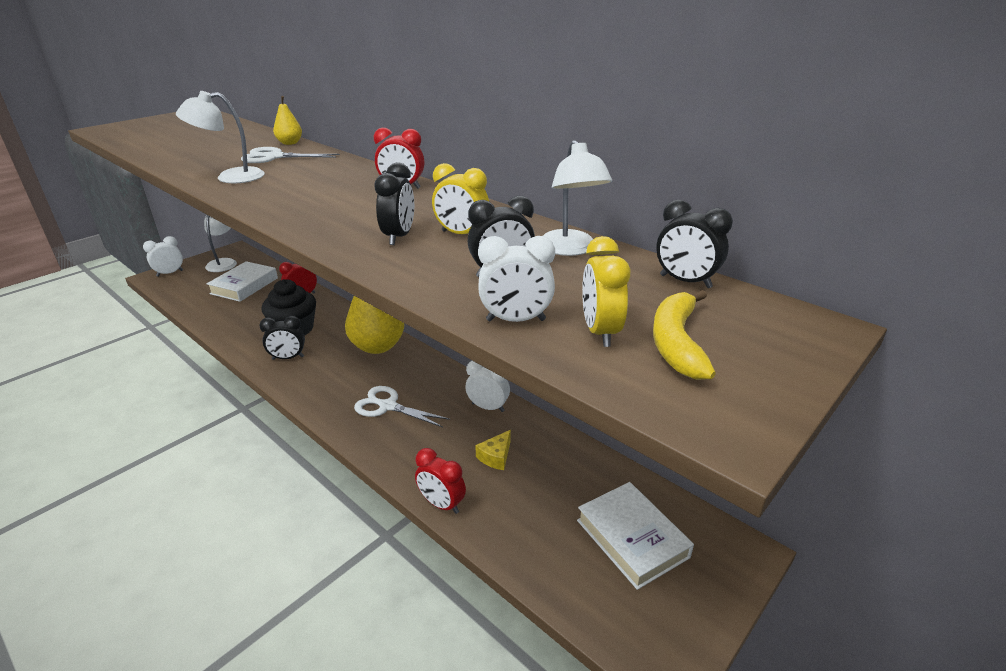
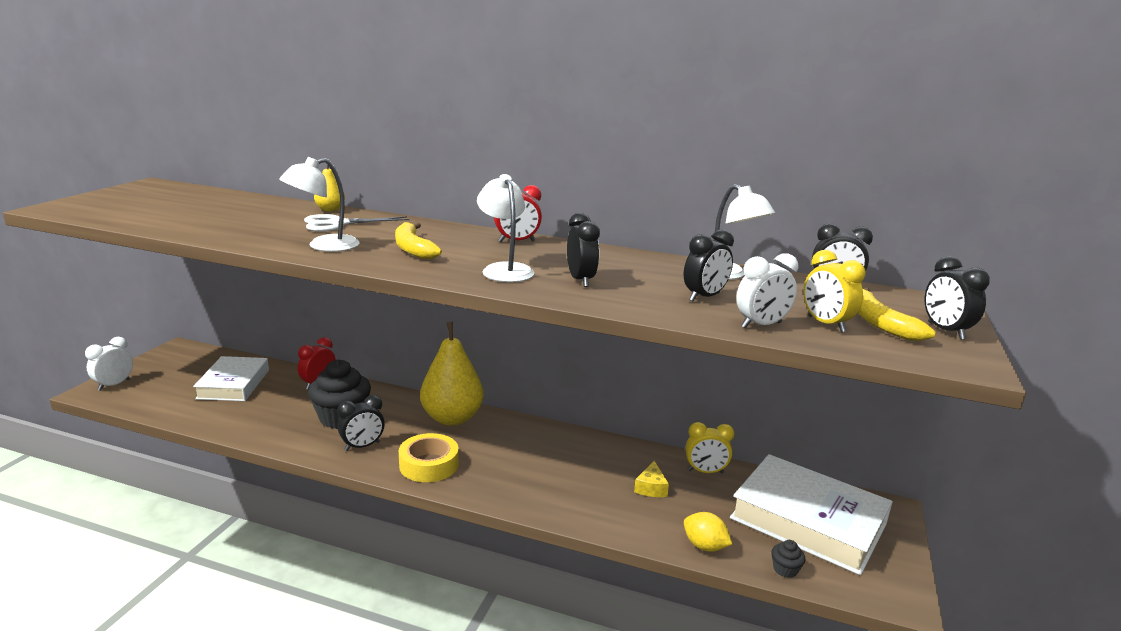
camera: 25 degrees left, 10 degrees down
white lamp [204,215,237,272] -> white lamp moved to [477,174,534,282]
white scissors [354,386,450,427] -> none
red clock [415,448,466,514] -> none
yellow clock [432,163,489,234] -> yellow clock moved to [685,422,734,473]
white clock [465,361,510,412] -> none
white book [577,482,694,590] -> white book [730,454,893,575], size x1.56
none -> yellow banana [395,222,442,259]
none -> yellow tape [399,433,459,482]
none -> yellow lemon [684,512,732,552]
none -> black cupcake [771,540,805,578]
none -> black clock [925,256,990,340]

